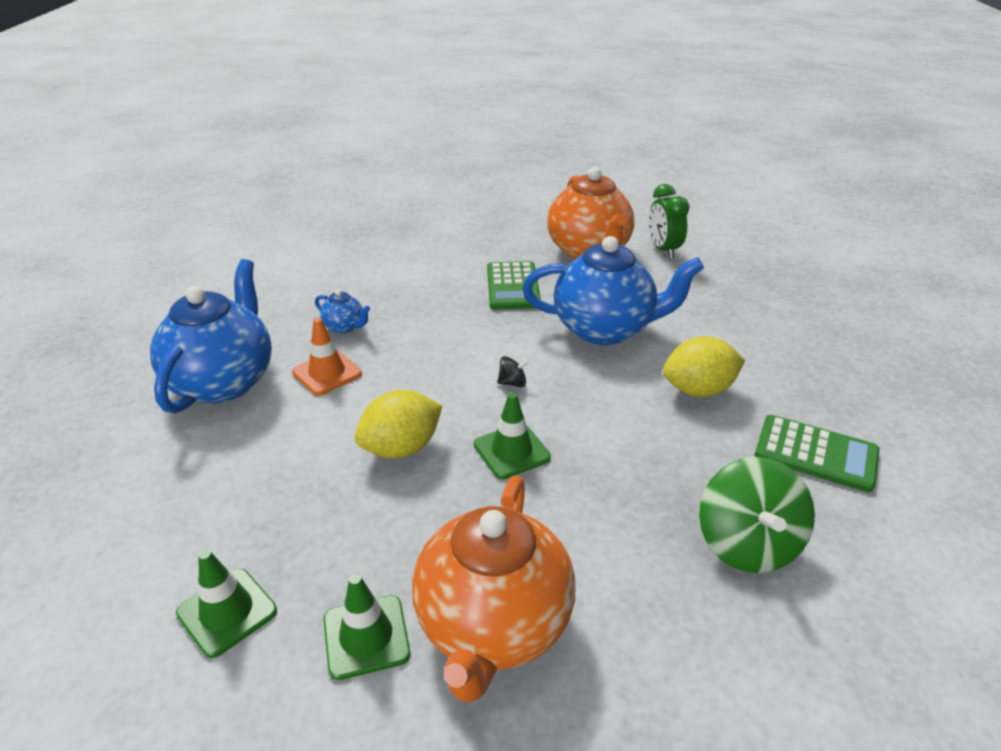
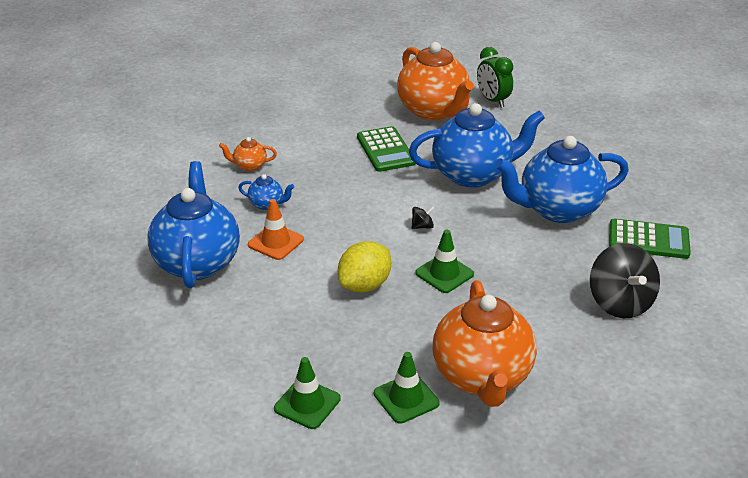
camera: 15 degrees left, 0 degrees up
yellow lemon [663,336,745,397] -> blue teapot [495,136,629,223]
green spinning top [699,457,815,573] -> black spinning top [590,243,660,318]
none -> orange teapot [219,137,277,171]

